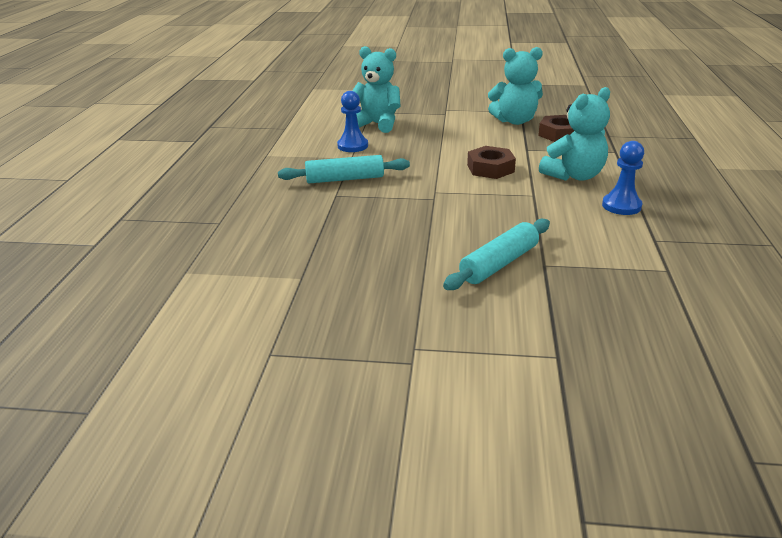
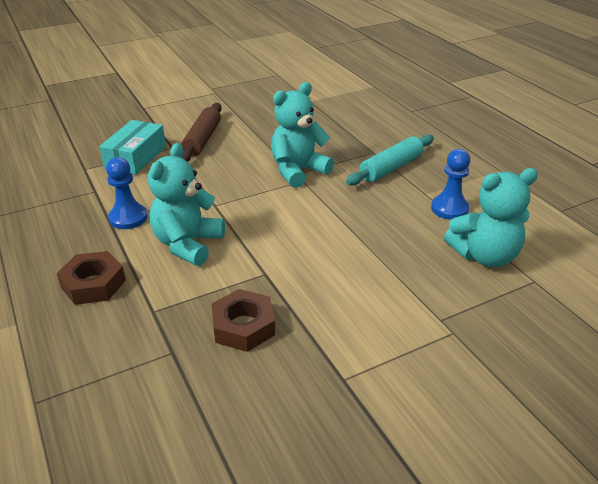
camera: 145 degrees right, 5 degrees up
turquoise rolling pin [443,219,550,290] -> brown rolling pin [181,103,222,162]
brown nut [467,146,516,179] -> brown nut moved to [57,251,126,305]
turquoise teddy bear [488,47,543,125] -> turquoise teddy bear moved to [271,82,334,188]
none -> turquoise box [99,120,166,175]

